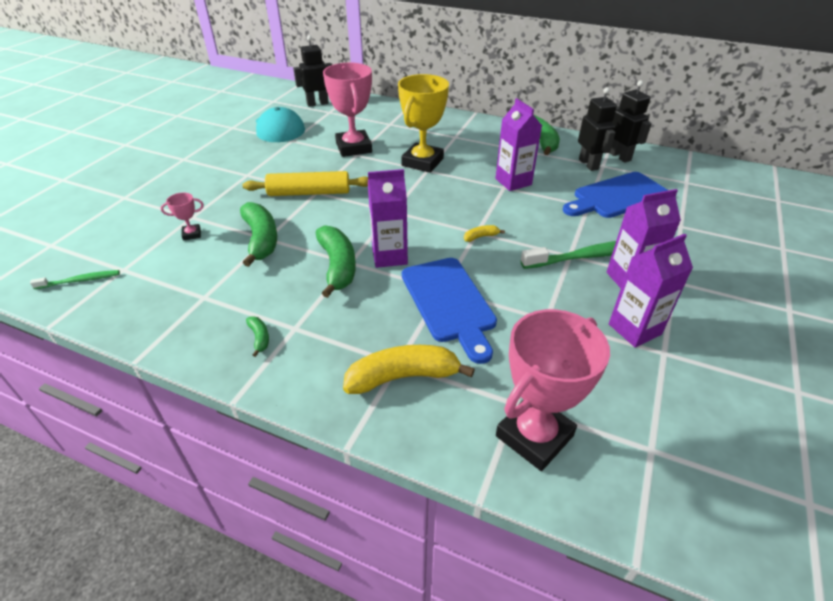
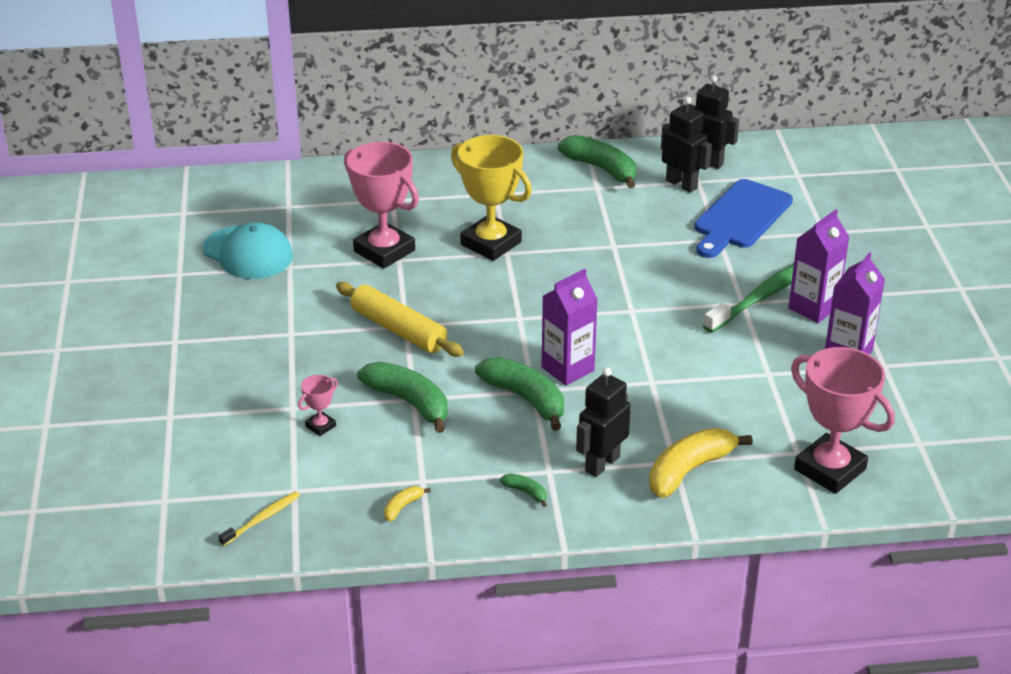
camera: 30 degrees left, 5 degrees down
green toothbrush [30,270,120,289] -> yellow toothbrush [218,491,300,546]
yellow rolling pin [242,171,368,196] -> yellow rolling pin turned 75 degrees clockwise [336,282,464,357]
black robot [293,35,332,107] -> black robot moved to [576,367,631,477]
yellow trophy [398,74,449,173] -> yellow trophy turned 45 degrees counterclockwise [451,135,532,261]
blue cutting board [402,258,497,364] -> none
yellow banana [464,225,505,242] -> yellow banana moved to [384,486,431,522]
purple carton [495,98,542,191] -> none
pink trophy [496,309,610,471] -> pink trophy turned 60 degrees counterclockwise [791,347,895,494]

